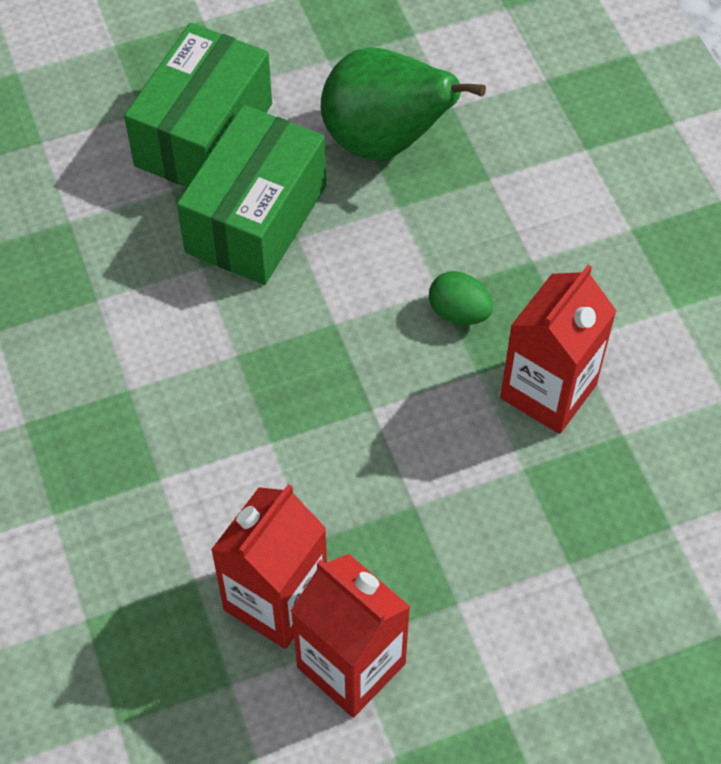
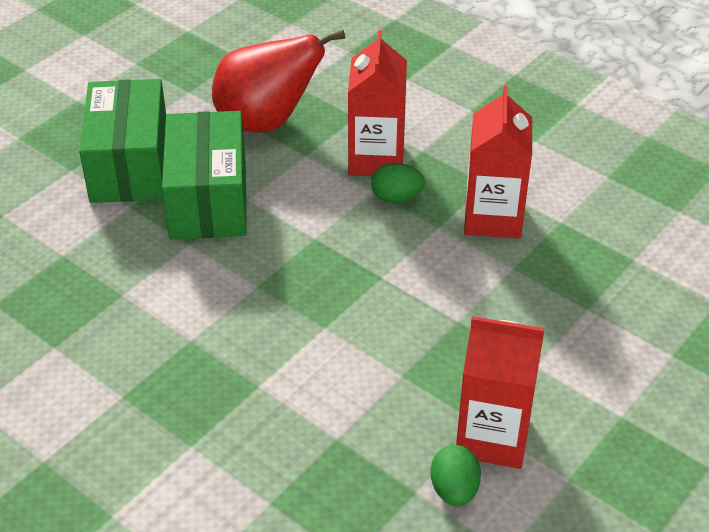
camera: 30 degrees left, 15 degrees down
red carton [211,484,327,649] -> red carton moved to [348,30,407,176]
green pear [321,47,486,161] -> red pear [212,30,345,132]
none -> green egg [430,445,481,506]

